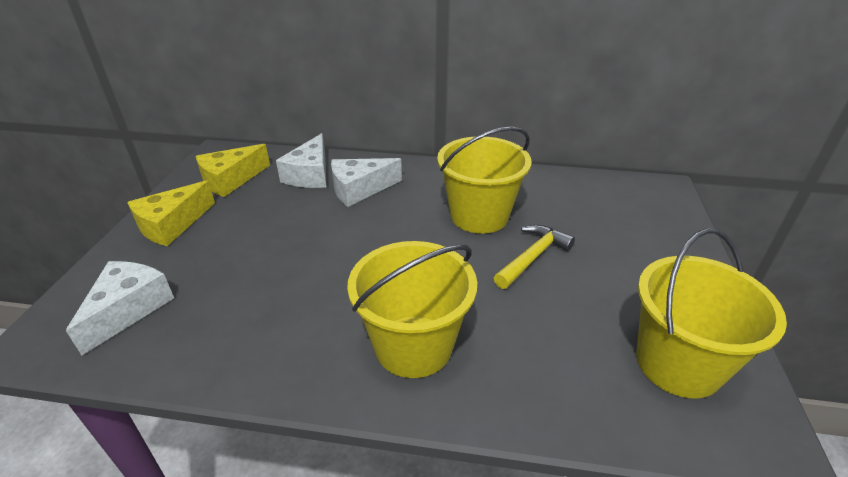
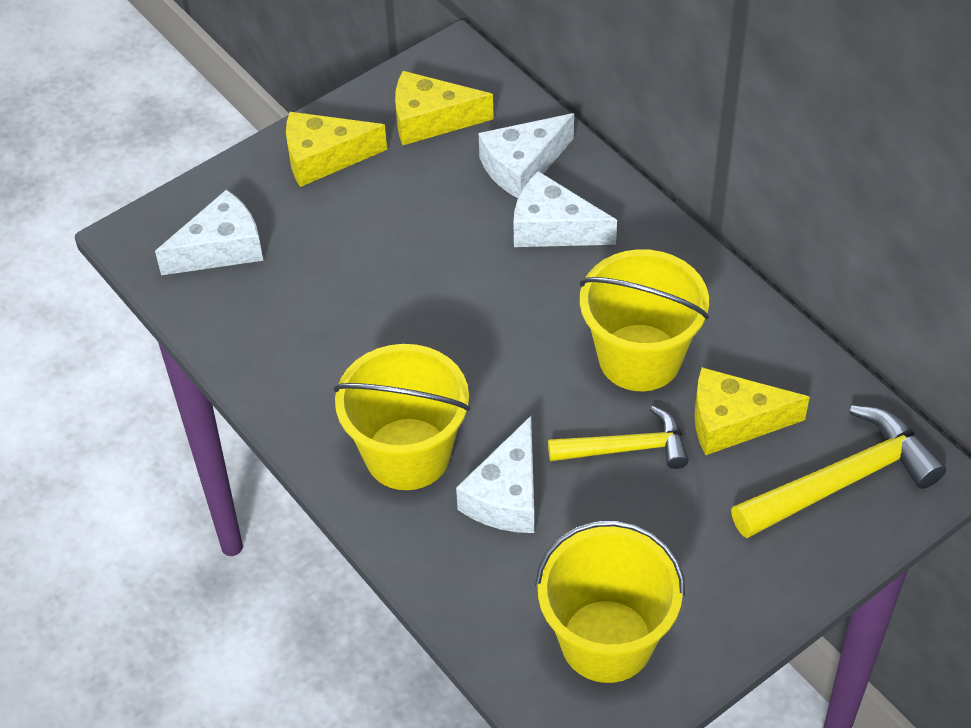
camera: 45 degrees right, 15 degrees up
none -> white cheese [456,416,534,533]
none -> yellow cheese [694,367,810,455]
none -> yellow hammer [731,405,946,538]

